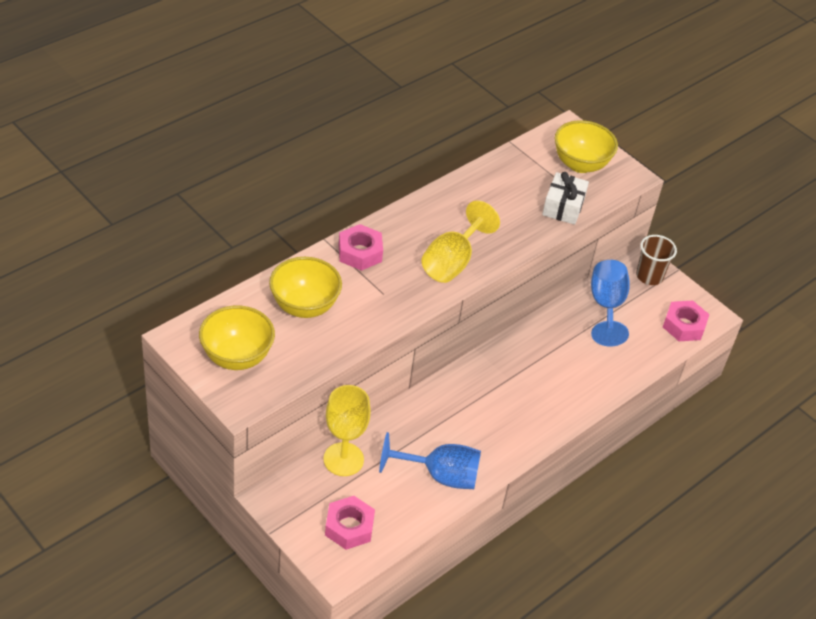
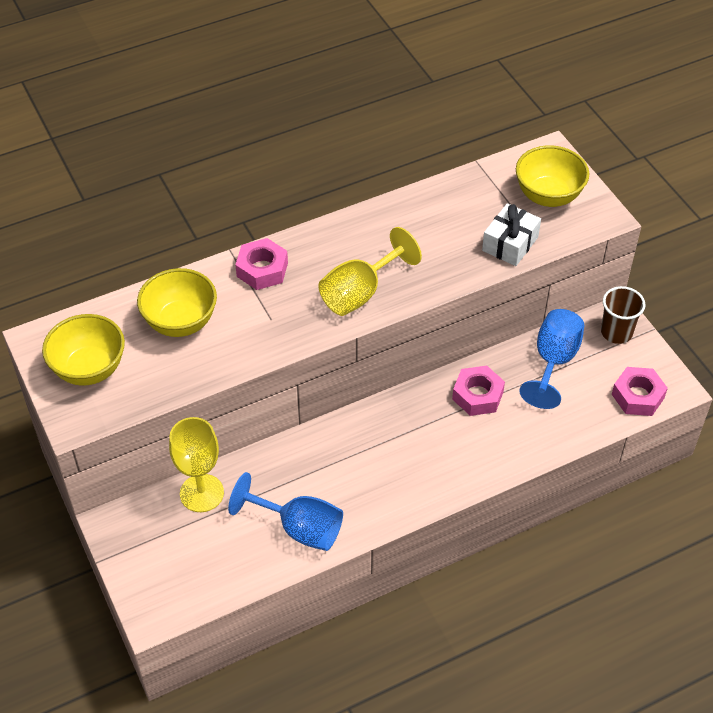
camera: 20 degrees right, 5 degrees up
pink nut [325,496,375,550] -> pink nut moved to [452,365,505,416]

